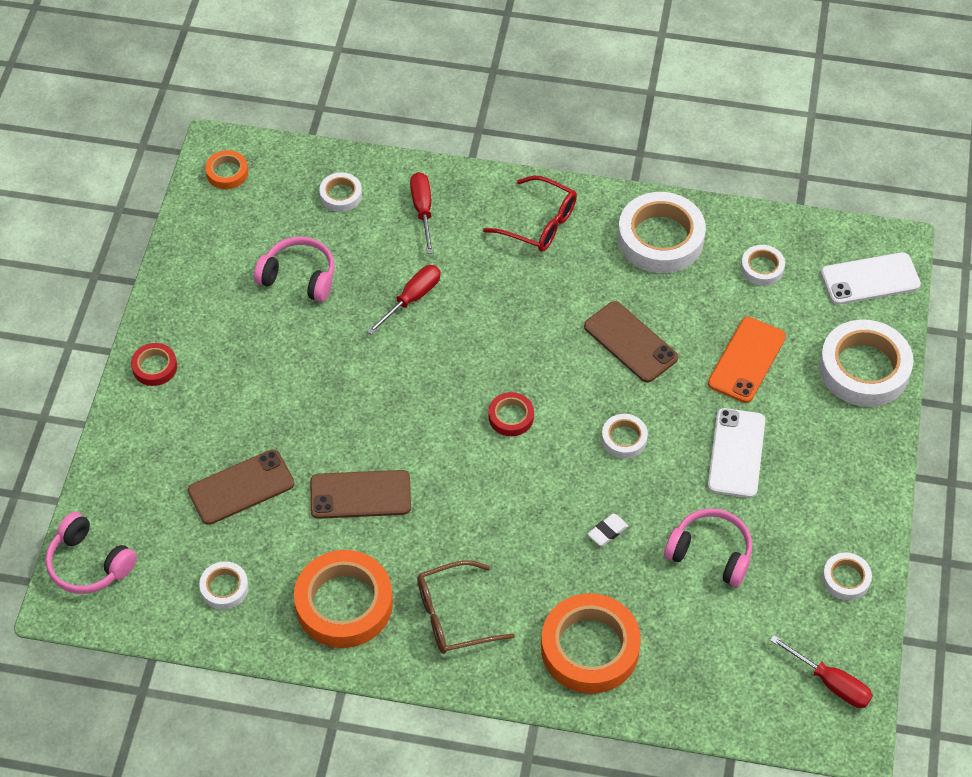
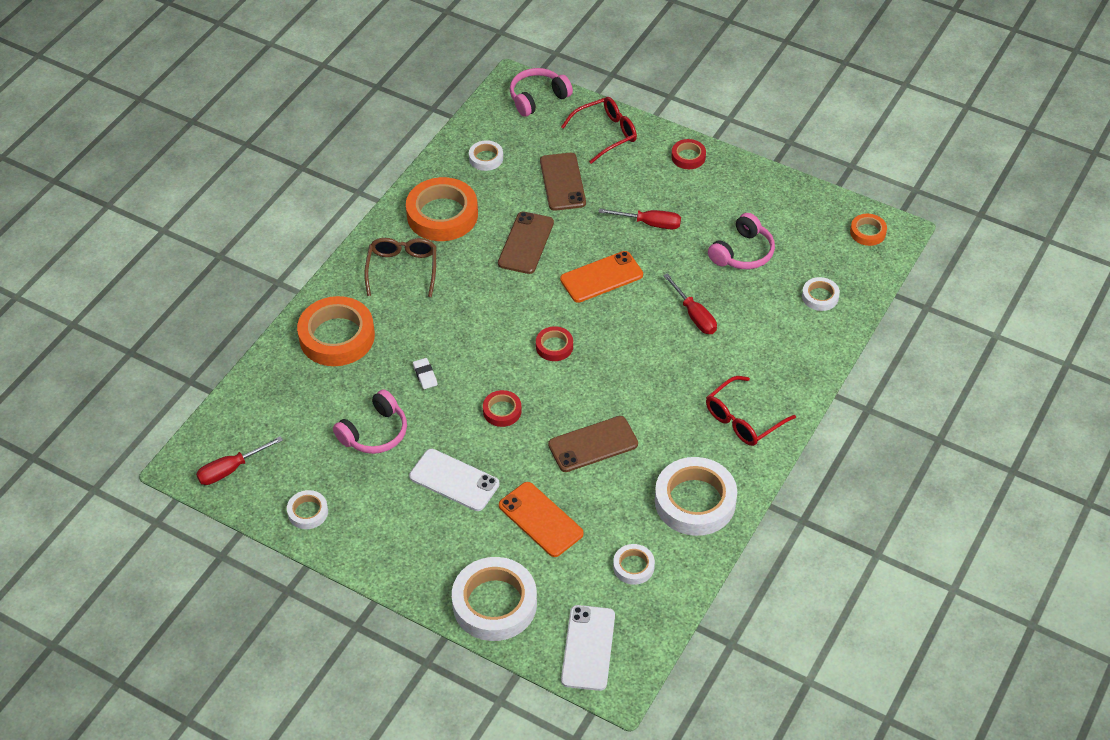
camera: 110 degrees right, 5 degrees down
red screwdriver [410,172,434,254] -> red screwdriver moved to [598,209,681,229]
white tape [602,414,648,458] -> red tape [483,390,522,427]
none -> orange phone [560,251,643,303]
none -> red glasses [561,97,637,164]

